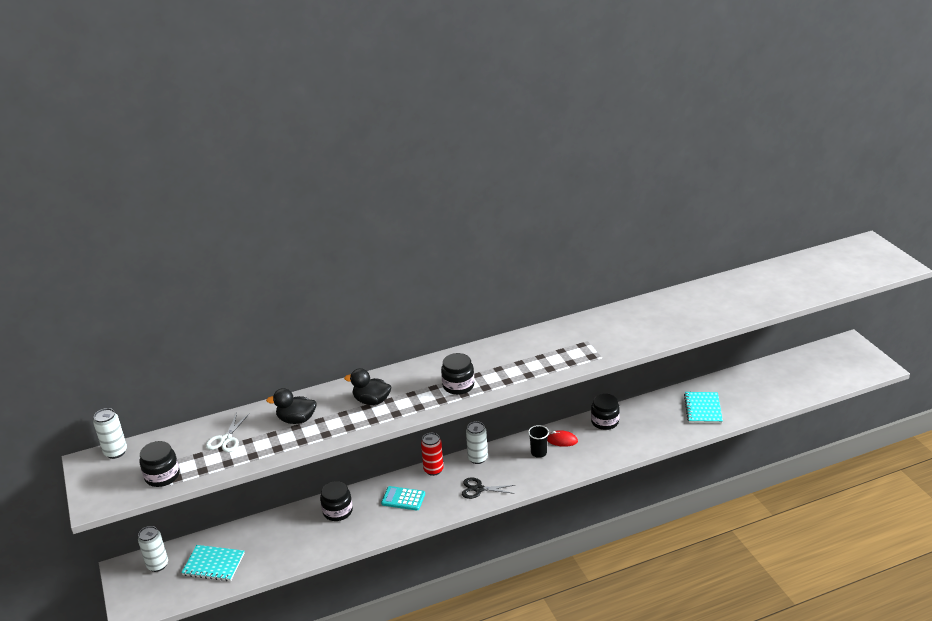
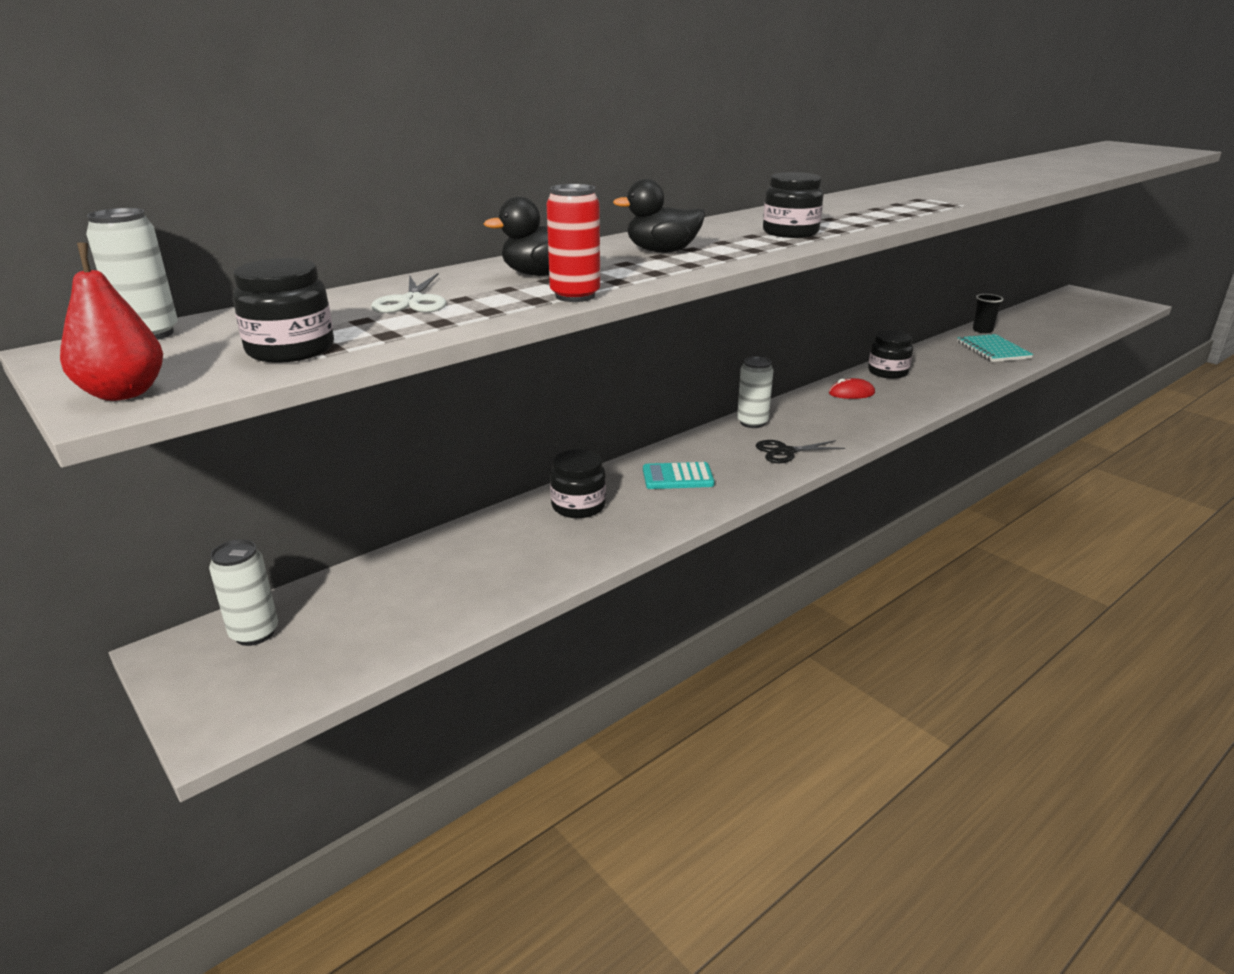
camera: 20 degrees left, 5 degrees down
turquoise notebook [181,545,244,581] -> none
red can [421,433,444,476] -> red can moved to [547,184,600,302]
black cup [528,425,549,458] -> black cup moved to [973,294,1004,333]
none -> red pear [60,243,163,401]

